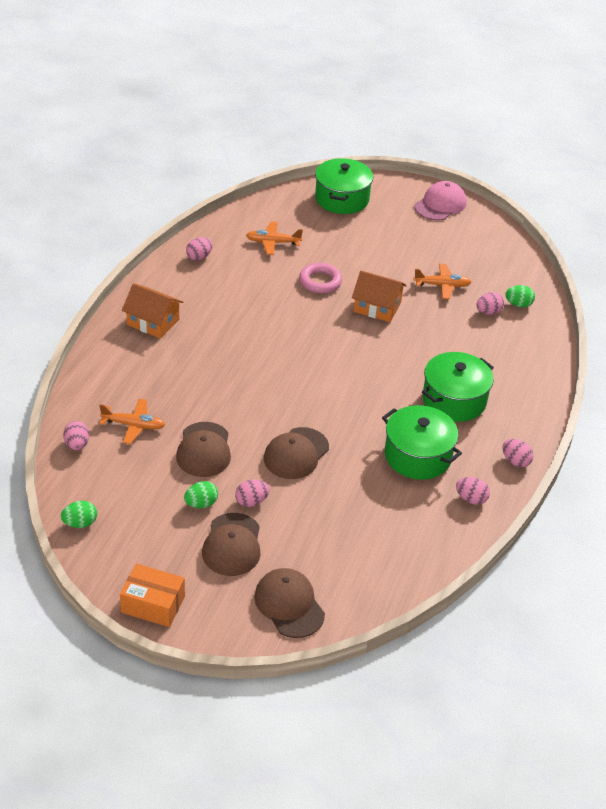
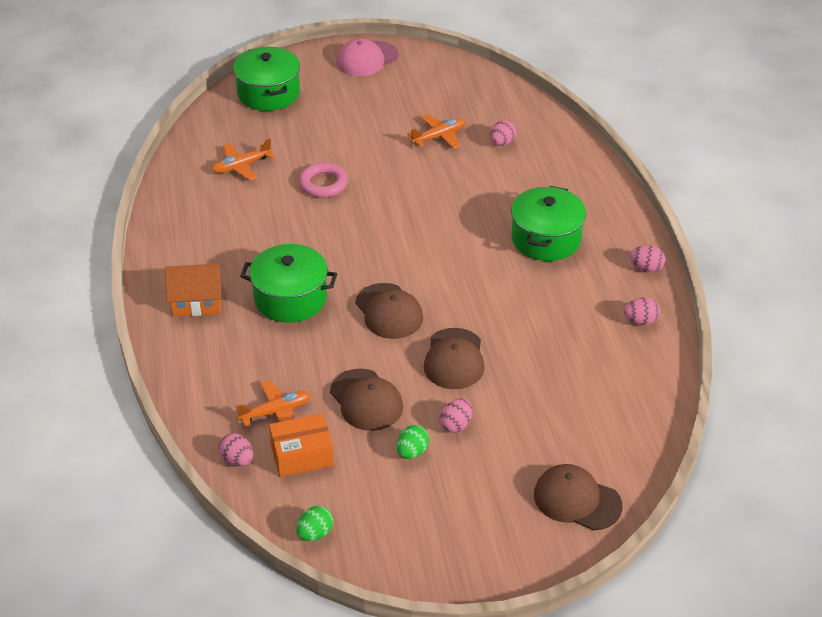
camera: 30 degrees left, 0 degrees up
orange box [120,564,185,627] -> orange box moved to [269,413,334,477]
pink egg [186,237,213,261] -> none
brown cap [202,513,260,576] -> brown cap moved to [356,283,423,339]
orange house [352,271,407,322] -> none
green pot [382,405,462,480] -> green pot moved to [240,244,337,323]
pink cap [415,181,466,221] -> pink cap turned 135 degrees counterclockwise [336,39,399,76]
green egg [505,285,535,307] -> none

